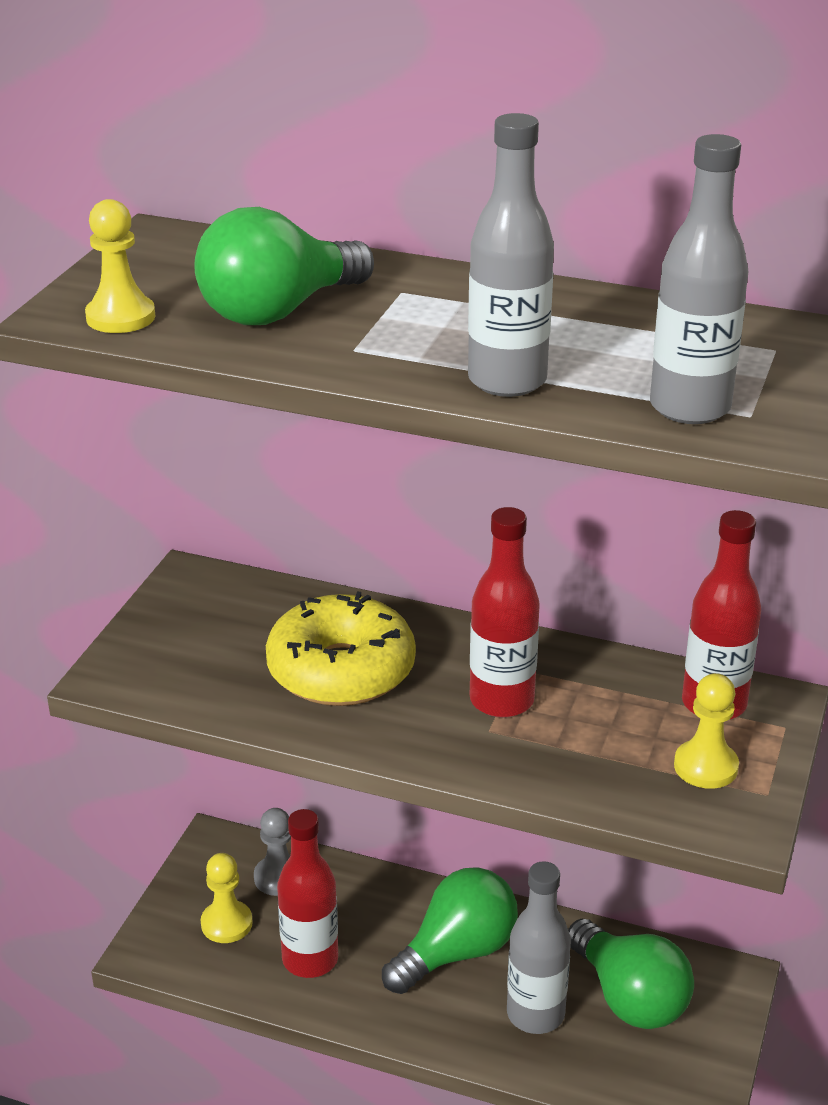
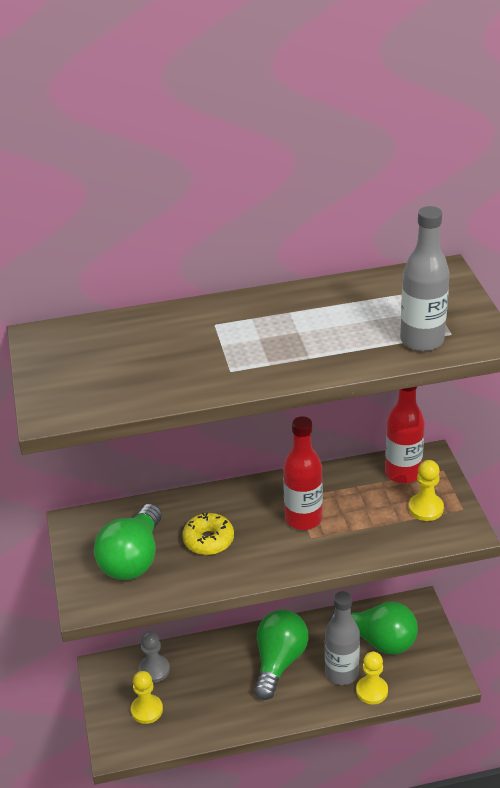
camera: 30 degrees left, 5 degrees up
yellow pawn [85,199,155,333] -> yellow pawn moved to [356,652,388,704]
green light bulb [194,207,374,325] -> green light bulb moved to [94,504,162,580]
yellow donut [266,592,416,706] -> yellow donut [182,512,234,555], size x0.58
red bottle [277,809,338,978] -> none
grey bottle [468,113,554,397] -> none

